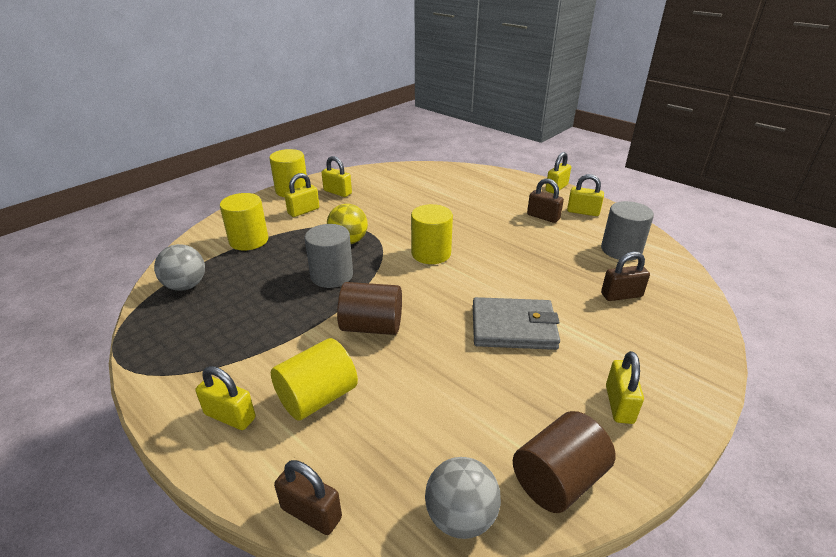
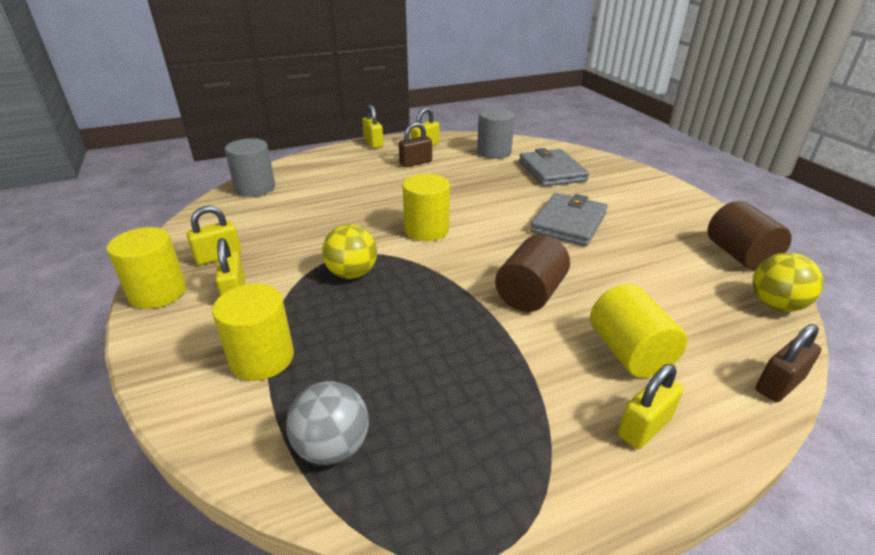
camera: 65 degrees left, 0 degrees up
grey cylinder [305,224,353,288] -> grey cylinder moved to [225,138,275,197]
grey ball [425,457,501,539] -> yellow ball [753,253,824,312]
brown padlock [601,252,650,301] -> grey wallet [519,148,589,187]
yellow padlock [606,351,644,424] -> none

